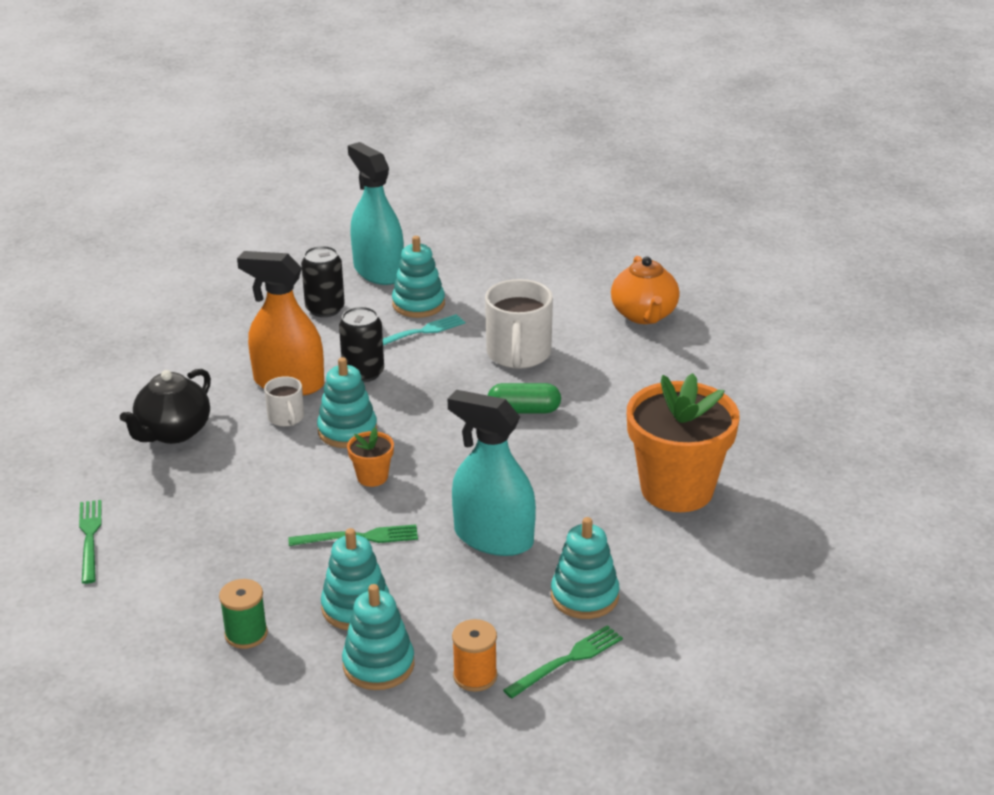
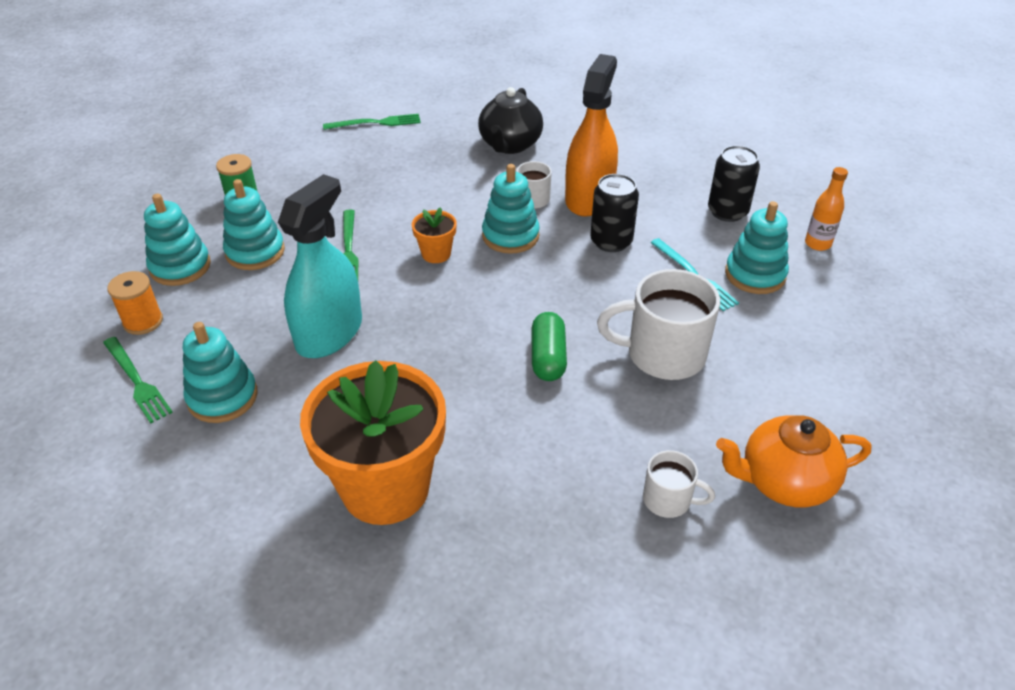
camera: 90 degrees right, 10 degrees up
black teapot [120,369,211,444] -> black teapot turned 105 degrees counterclockwise [478,87,543,154]
turquoise spray bottle [348,142,404,285] -> orange bottle [805,167,848,251]
none -> white mug [643,450,715,518]

